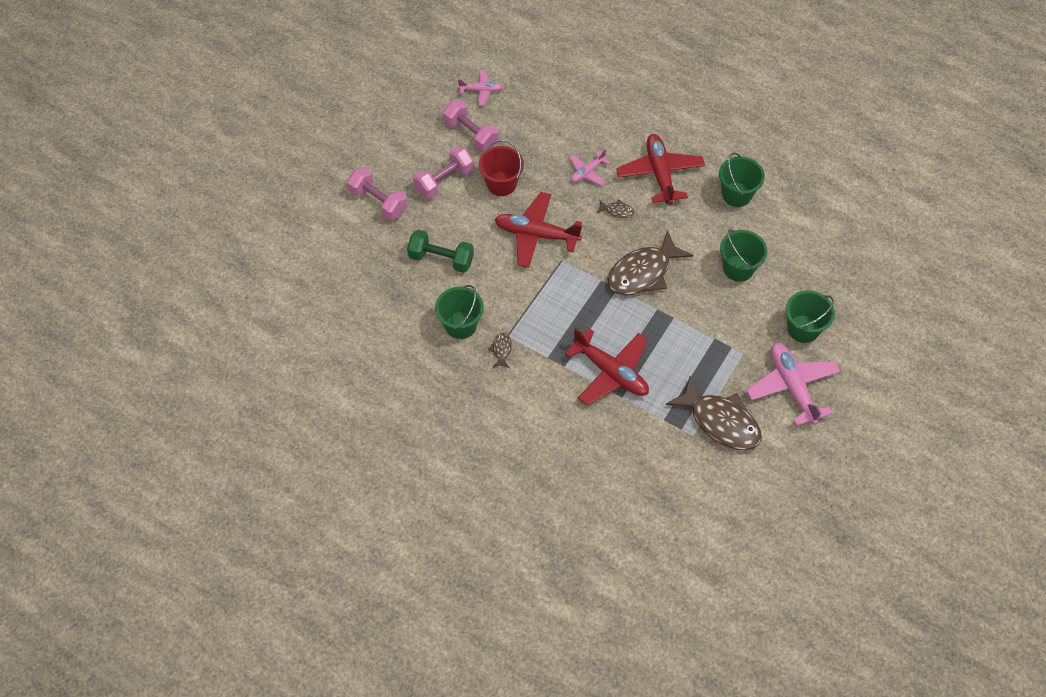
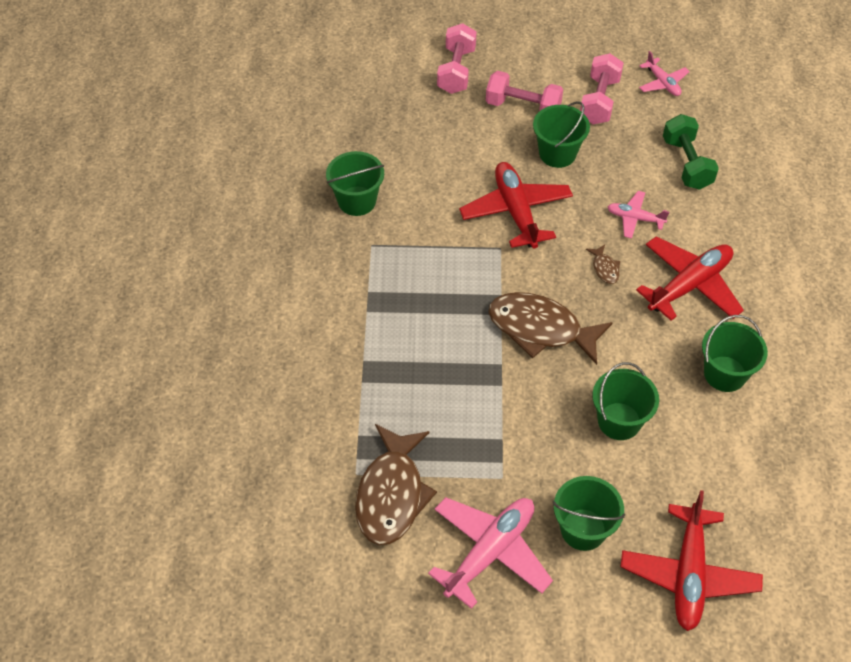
camera: 60 degrees right, 5 degrees down
green dumbbell [407,230,474,273] -> green dumbbell moved to [663,114,719,190]
red bucket [479,140,524,196] -> green bucket [533,101,590,168]
brown fish [488,333,512,368] -> none
red plane [565,328,649,405] -> red plane moved to [621,490,763,631]

